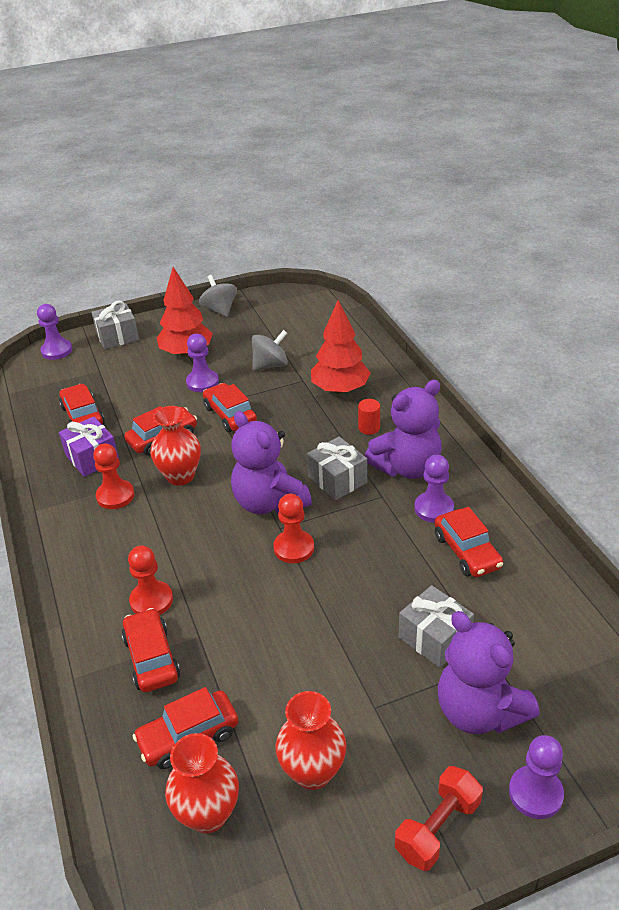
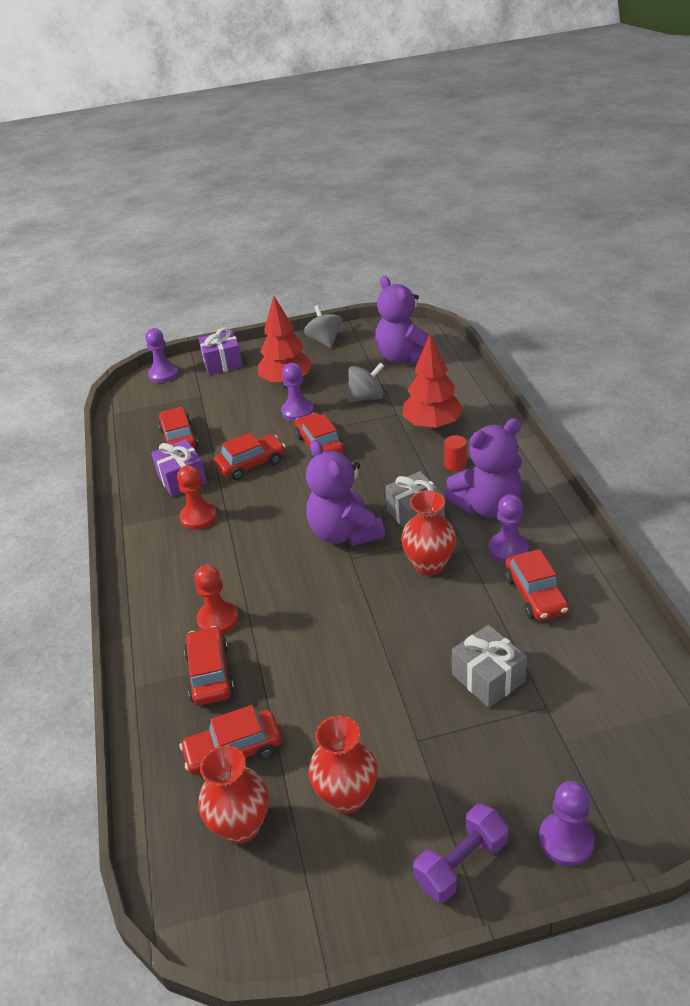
camera: 10 degrees right, 0 degrees up
grey gift [91,301,139,349] -> purple gift [199,328,243,375]
red vase [150,406,201,486] -> red vase moved to [401,491,456,576]
red pawn [273,494,314,563] -> none
red dumbbell [395,766,483,871] -> purple dumbbell [413,804,508,903]
purple teddy bear [438,611,539,734] -> purple teddy bear moved to [375,276,430,365]

